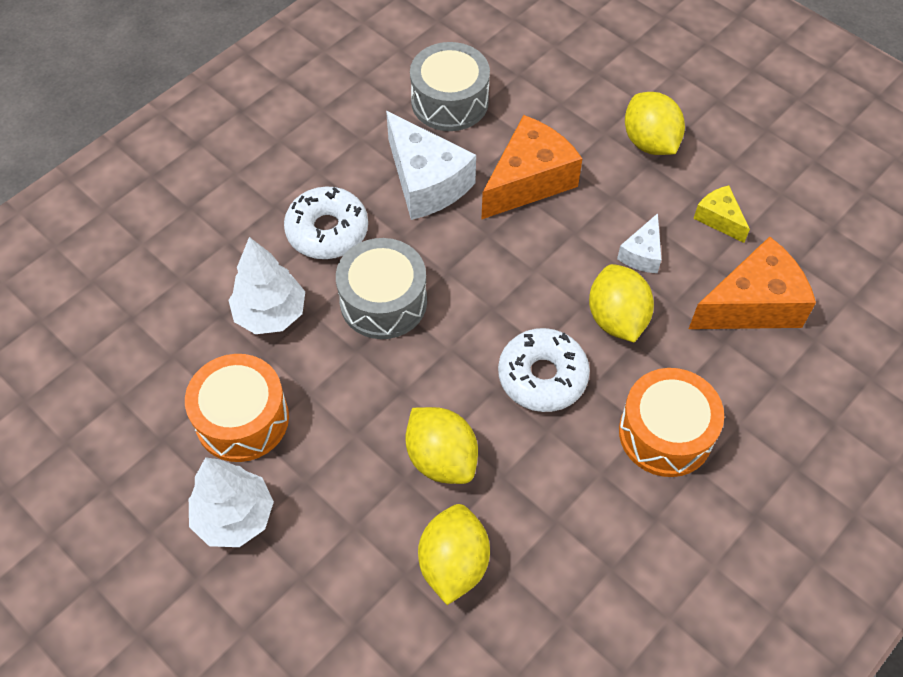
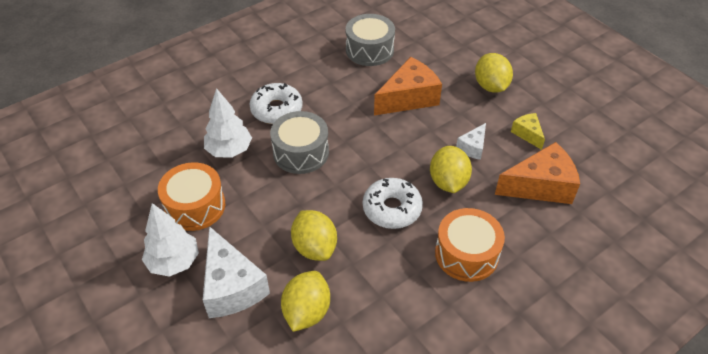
camera: 10 degrees right, 10 degrees down
white cheese [386,111,476,220] -> white cheese moved to [203,226,270,318]

